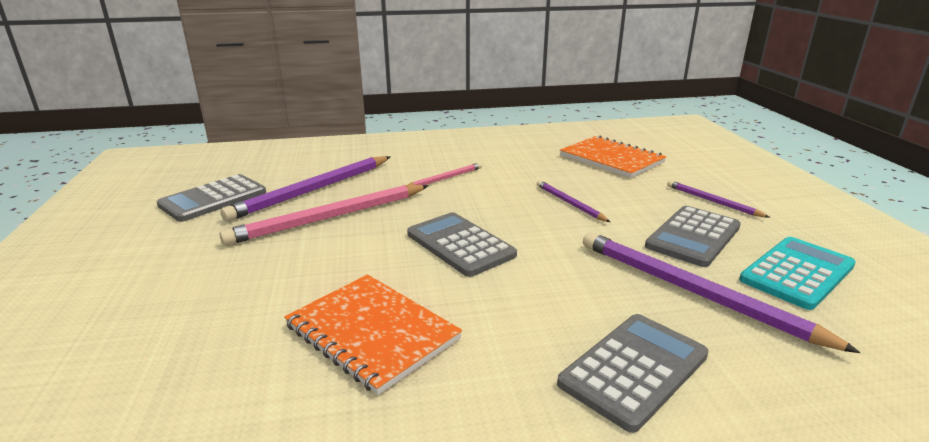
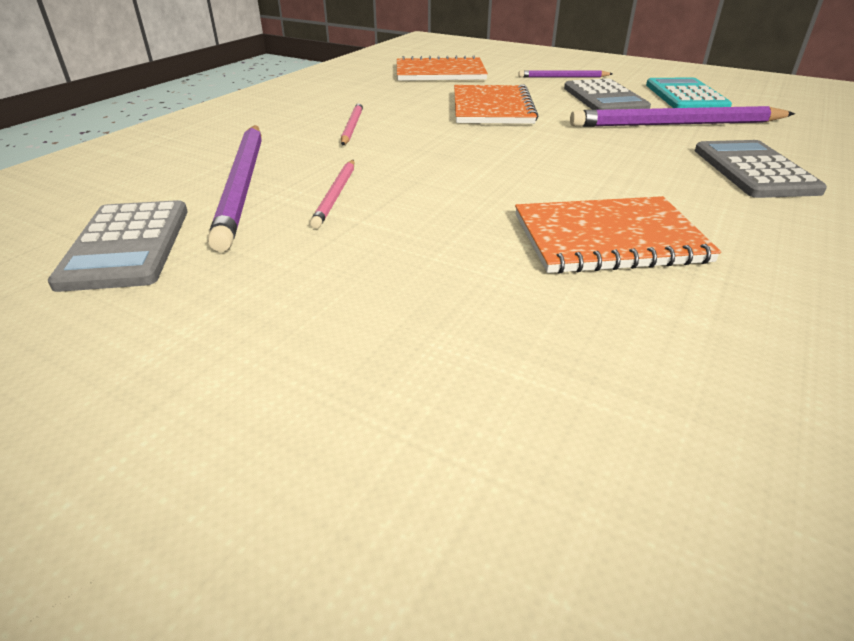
camera: 50 degrees left, 10 degrees up
pink pencil [220,185,429,245] -> pink pencil [310,160,354,229], size x0.52
grey calculator [407,212,517,277] -> none
purple pencil [537,180,610,222] -> orange notebook [454,85,538,124]

